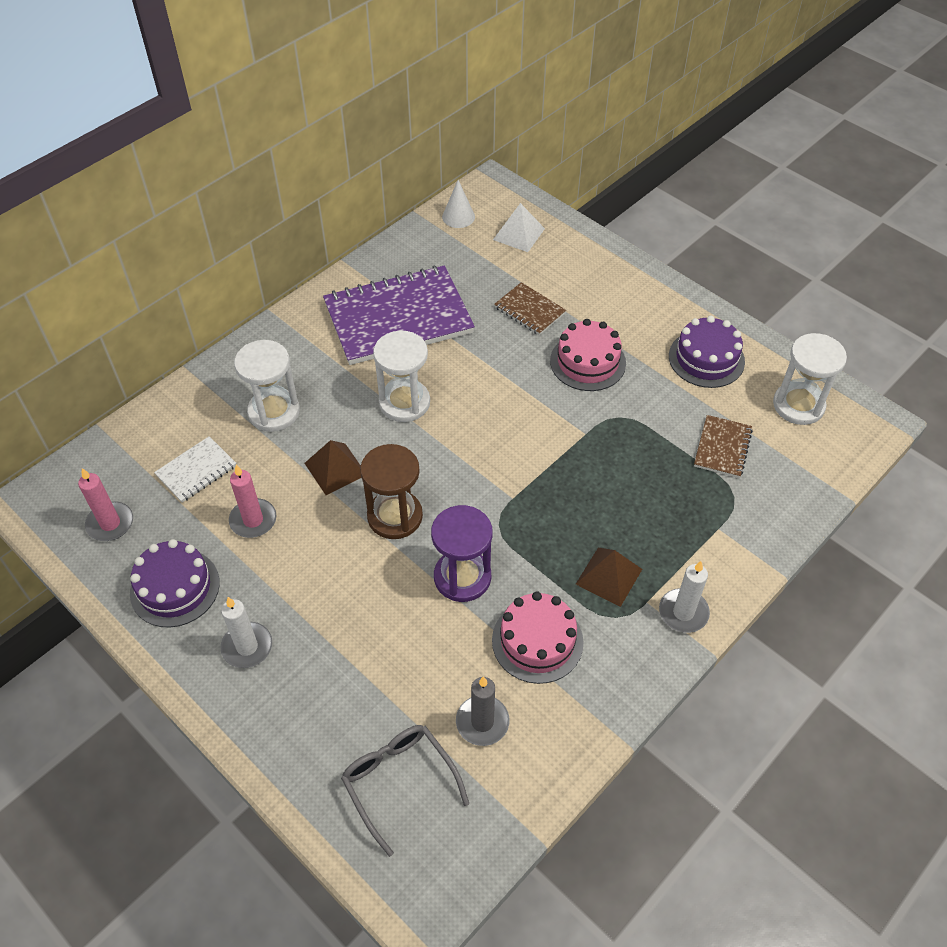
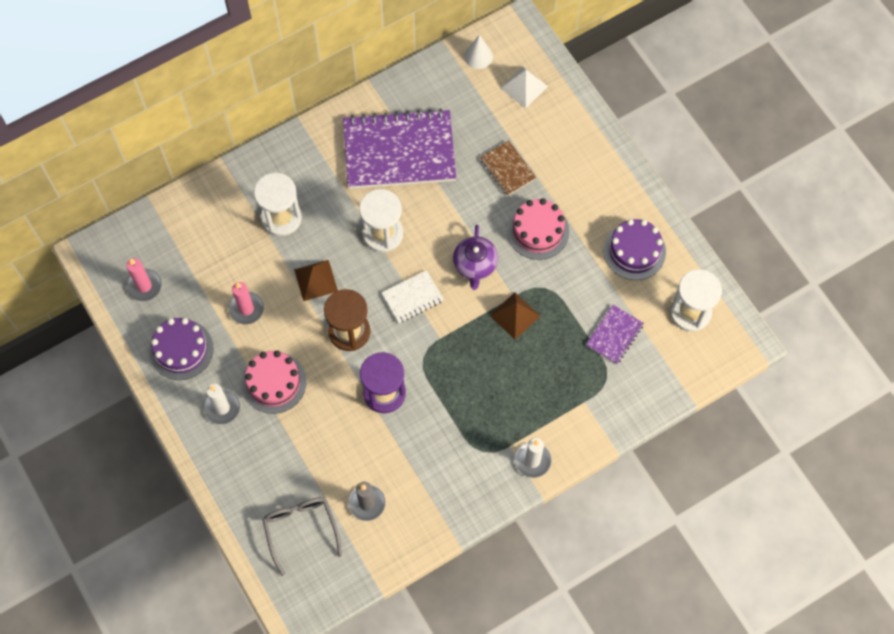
camera: 15 degrees right, 15 degrees up
white notebook [154,436,236,503] -> white notebook moved to [382,270,444,323]
pink cake [492,592,584,684] -> pink cake moved to [242,351,306,414]
brown pyramid [576,548,642,607] -> brown pyramid moved to [489,292,540,339]
brown notebook [694,415,753,478] -> purple notebook [586,304,644,364]
none -> purple teapot [453,225,498,290]

